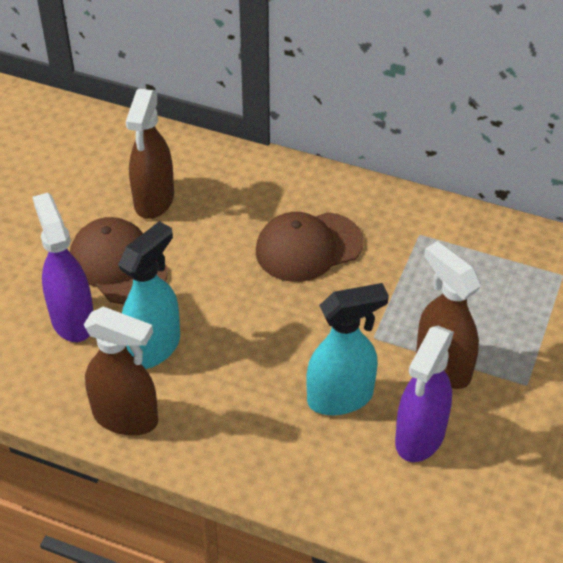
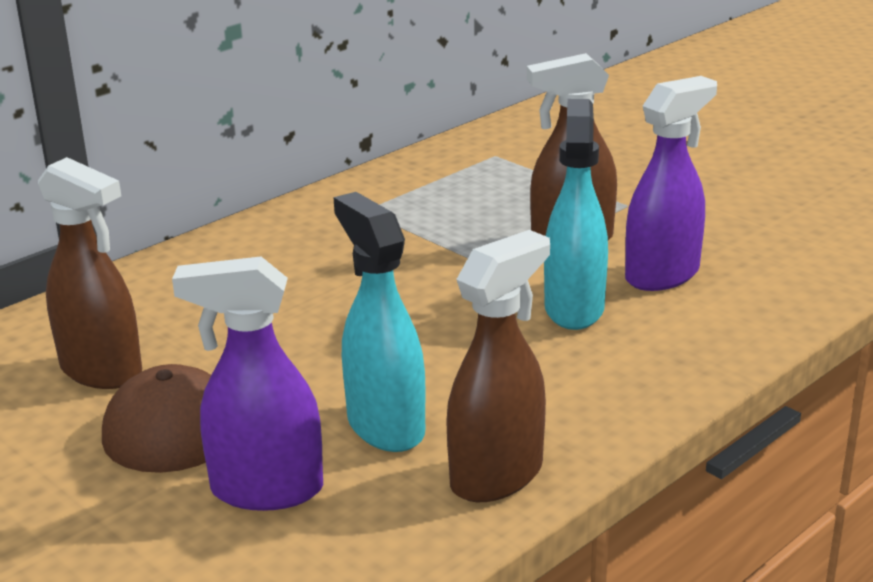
camera: 65 degrees left, 20 degrees down
brown cap [256,212,363,282] -> none
purple spray bottle [395,326,454,462] -> purple spray bottle turned 90 degrees counterclockwise [625,76,717,291]

